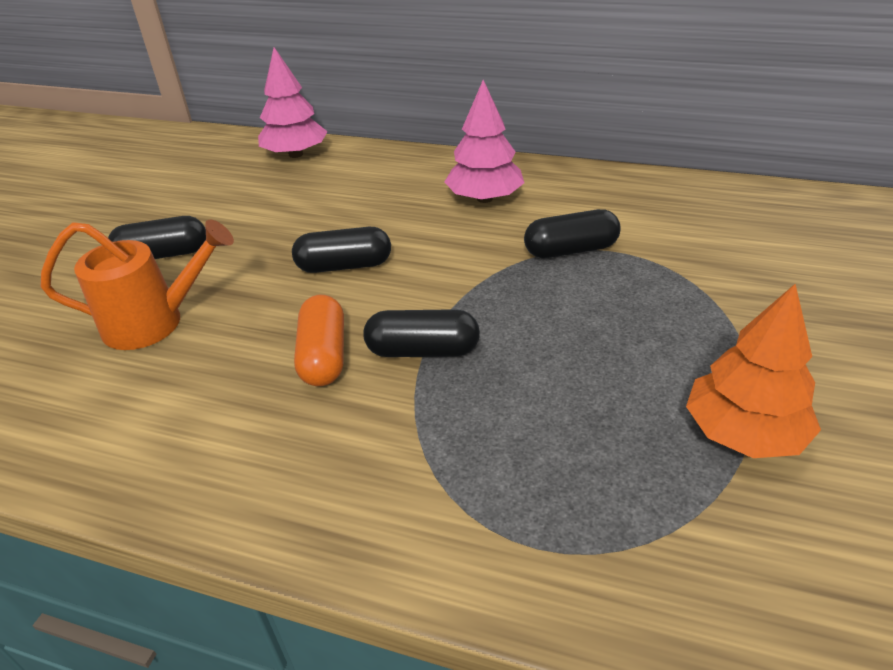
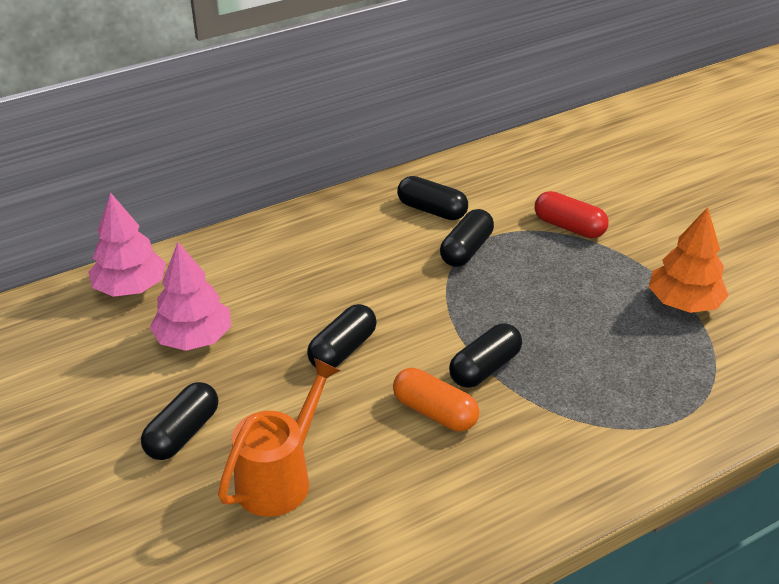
camera: 50 degrees left, 0 degrees up
pink tree [444,80,524,203] -> pink tree moved to [150,242,231,351]
none -> black capsule [397,176,468,220]
none -> red capsule [535,191,609,238]

